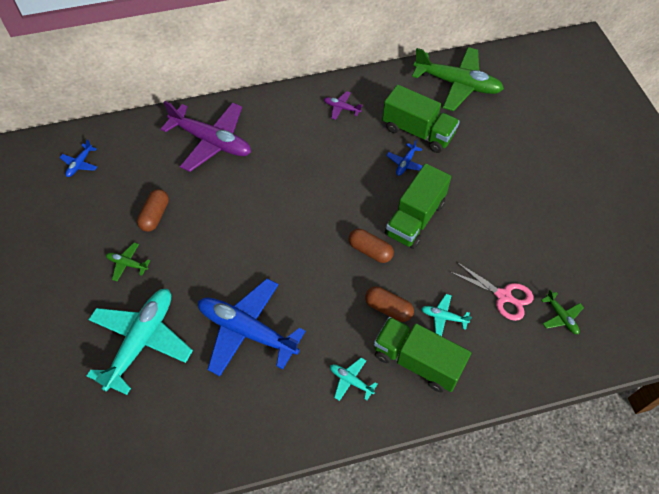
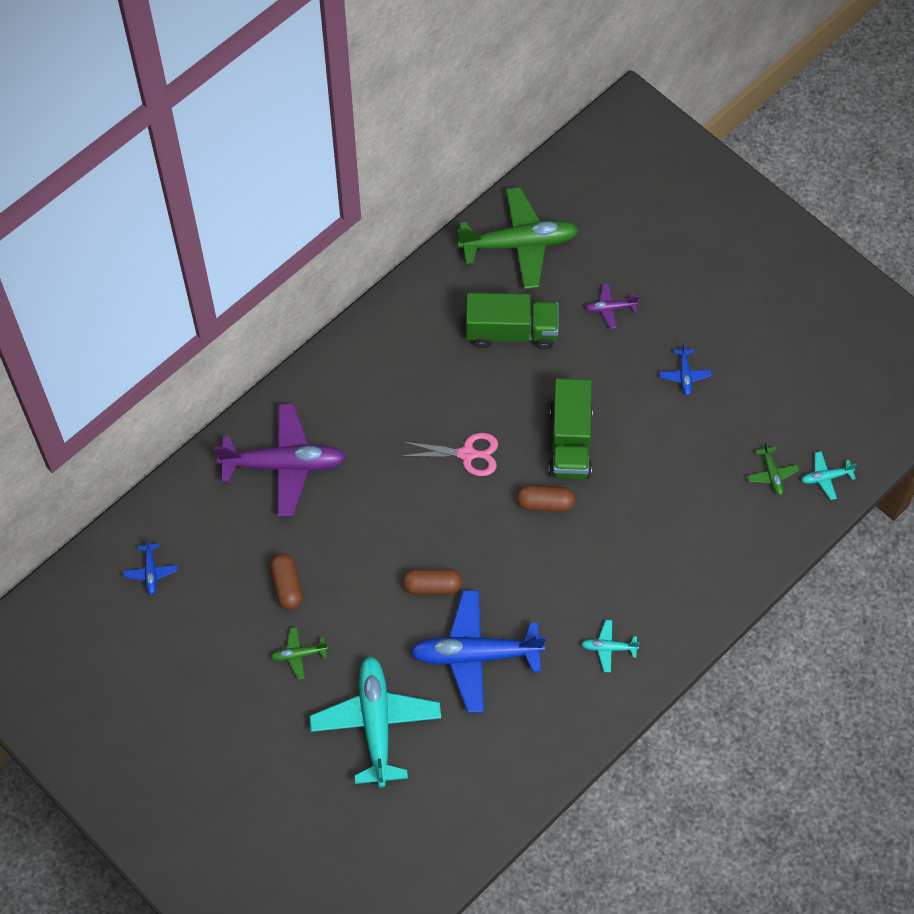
camera: 30 degrees left, 5 degrees up
purple plane [324,91,363,120] -> purple plane moved to [585,284,639,329]
brown capsule [365,286,414,322] -> brown capsule moved to [402,569,462,595]
green truck [374,317,471,392] -> none
blue plane [386,139,423,176] -> blue plane moved to [659,342,712,396]
turquoise plane [421,294,472,336] -> turquoise plane moved to [801,451,857,500]
pink scissors [451,262,533,321] -> pink scissors moved to [403,433,498,476]
green plane [541,290,584,334] -> green plane turned 45 degrees clockwise [747,442,800,496]

